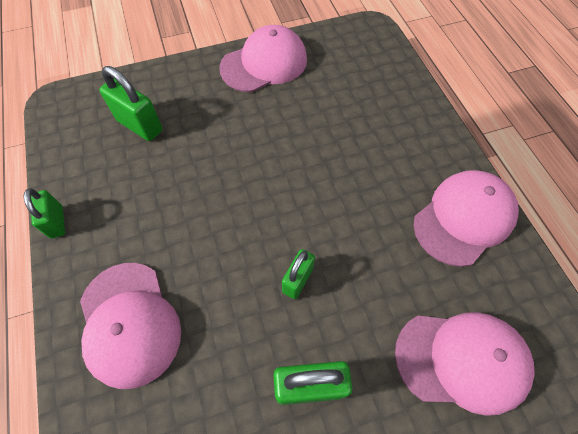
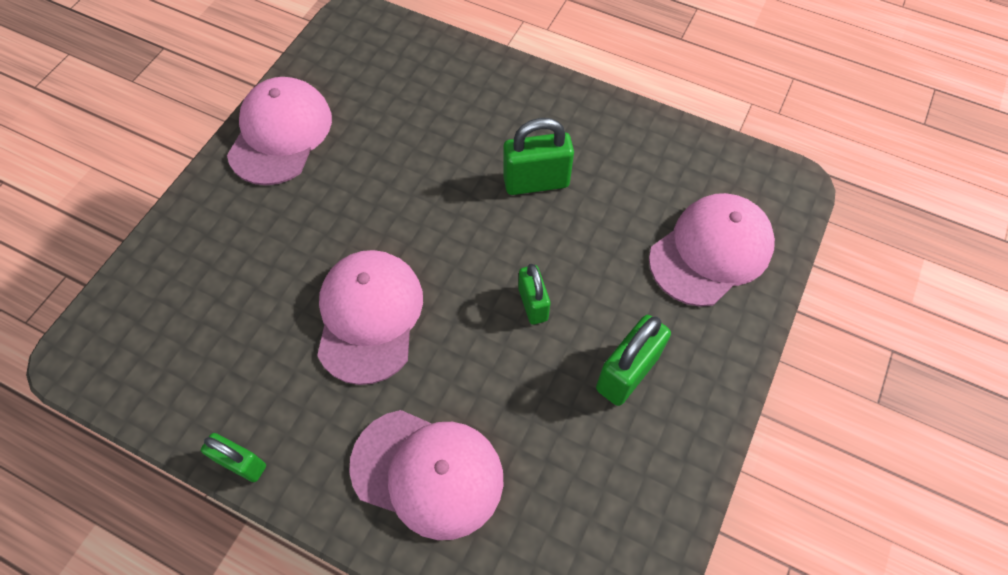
camera: 45 degrees left, 0 degrees up
green padlock [99,66,162,141] -> green padlock moved to [503,118,574,195]
pink cap [414,170,519,267] -> pink cap moved to [317,250,423,385]

